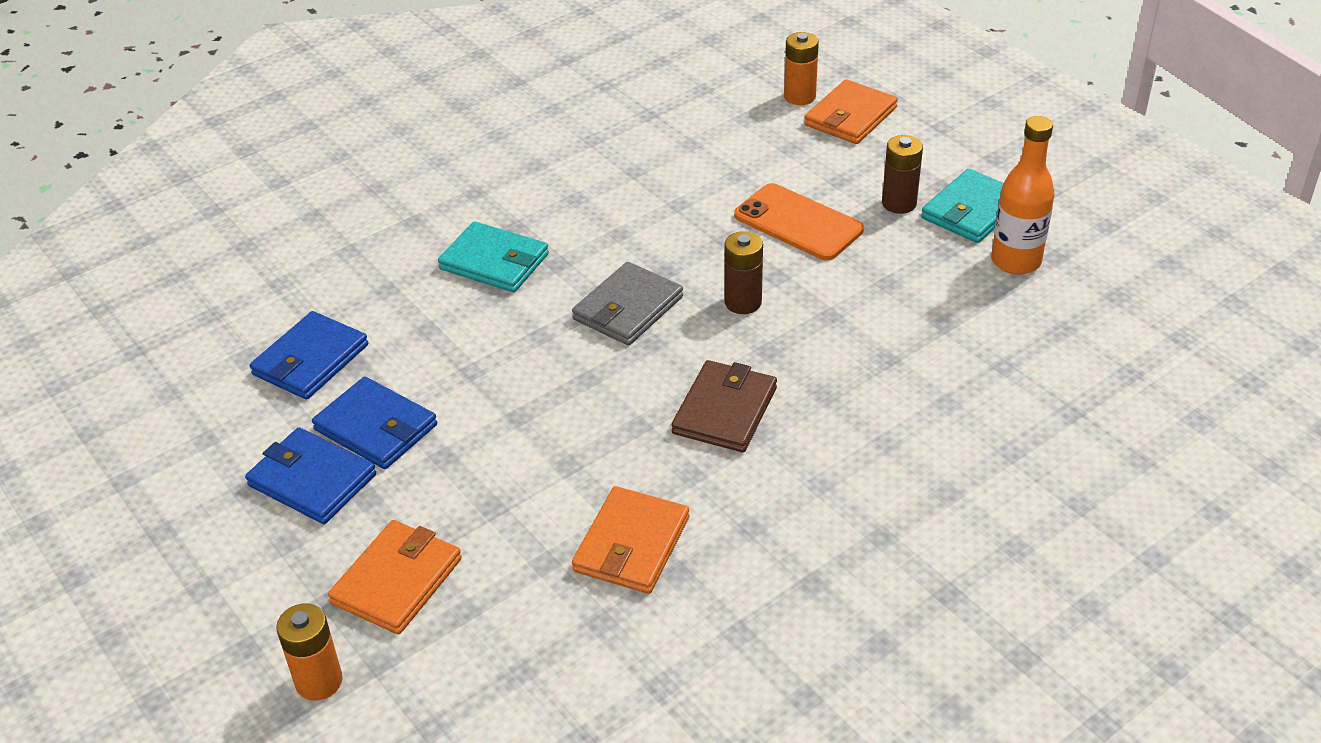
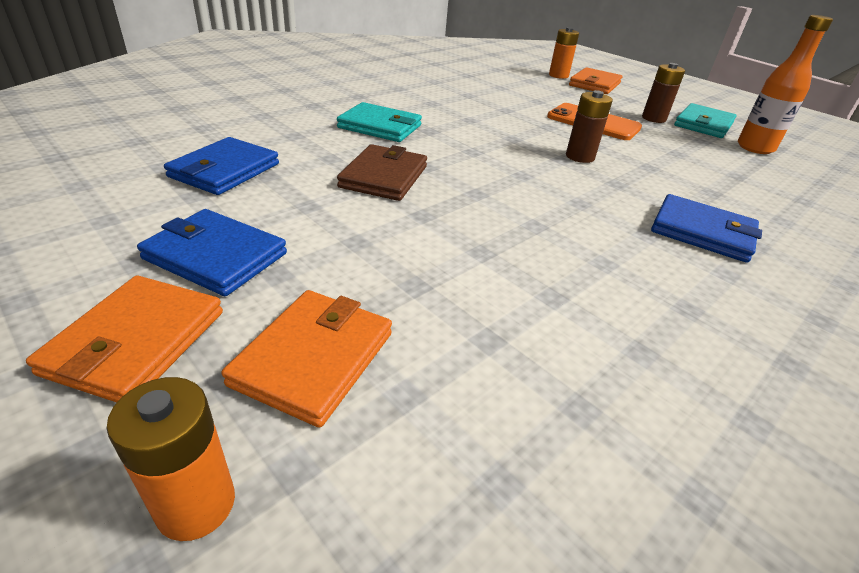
camera: 10 degrees left, 5 degrees down
blue wallet [312,377,437,469] -> blue wallet moved to [651,194,762,263]
grey wallet [572,262,683,346] -> none
orange wallet [572,486,690,594] -> orange wallet moved to [26,276,223,402]
brown wallet [671,360,777,452] -> brown wallet moved to [337,144,427,201]

